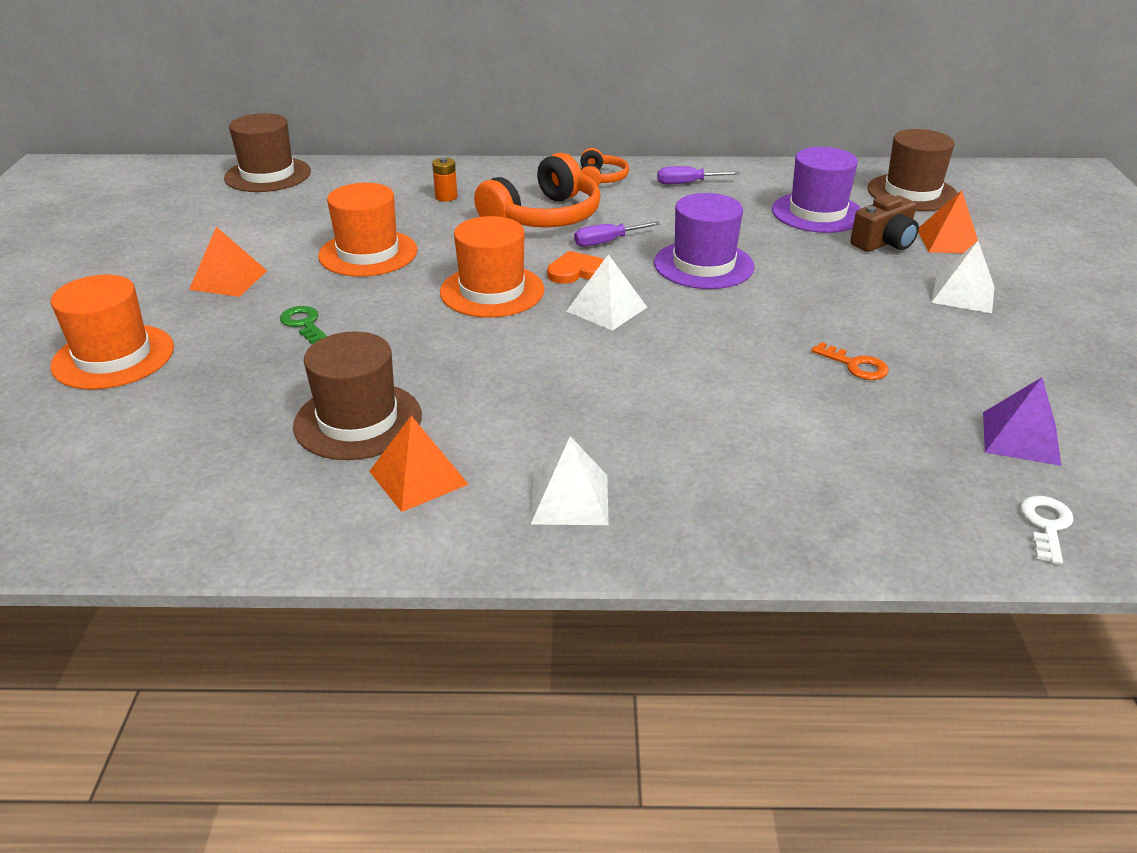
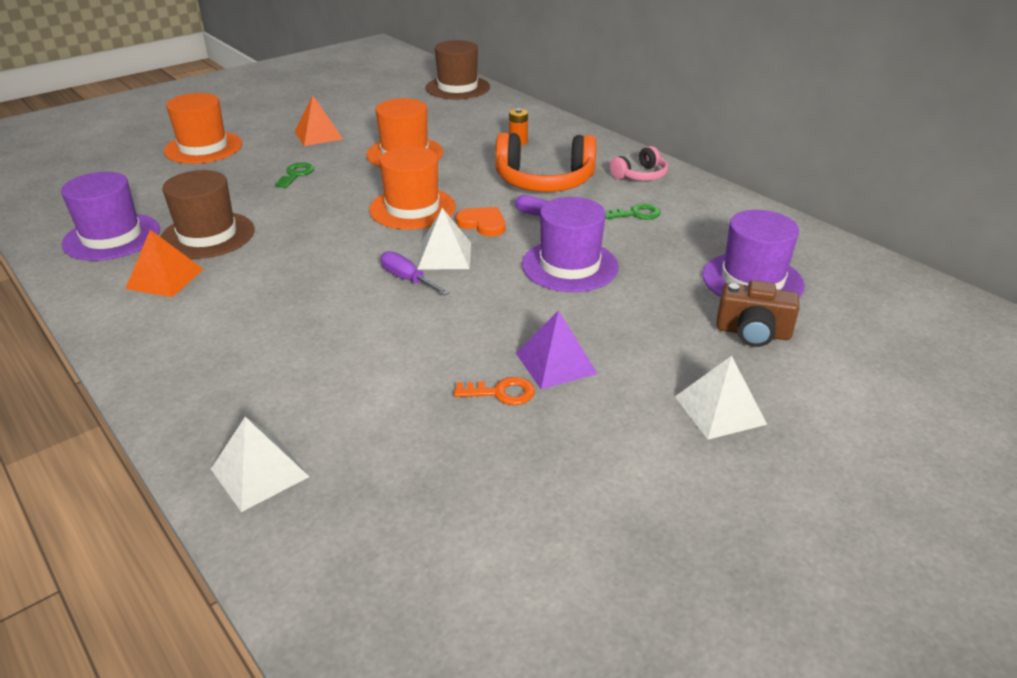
camera: 50 degrees right, 0 degrees up
white pyramid [531,436,609,525] -> white pyramid moved to [211,417,310,512]
orange headphones [580,148,629,186] -> pink headphones [610,146,668,181]
purple screwdriver [657,166,740,184] -> purple screwdriver moved to [381,251,450,295]
orange key [811,342,889,380] -> orange key turned 90 degrees counterclockwise [454,377,535,405]
brown hat [867,129,958,211] -> none
orange pyramid [918,190,978,253] -> none
purple pyramid [983,377,1061,466] -> purple pyramid moved to [516,310,598,389]
white key [1021,496,1074,565] -> none
none -> purple hat [61,172,160,261]
none -> green key [605,203,661,220]

